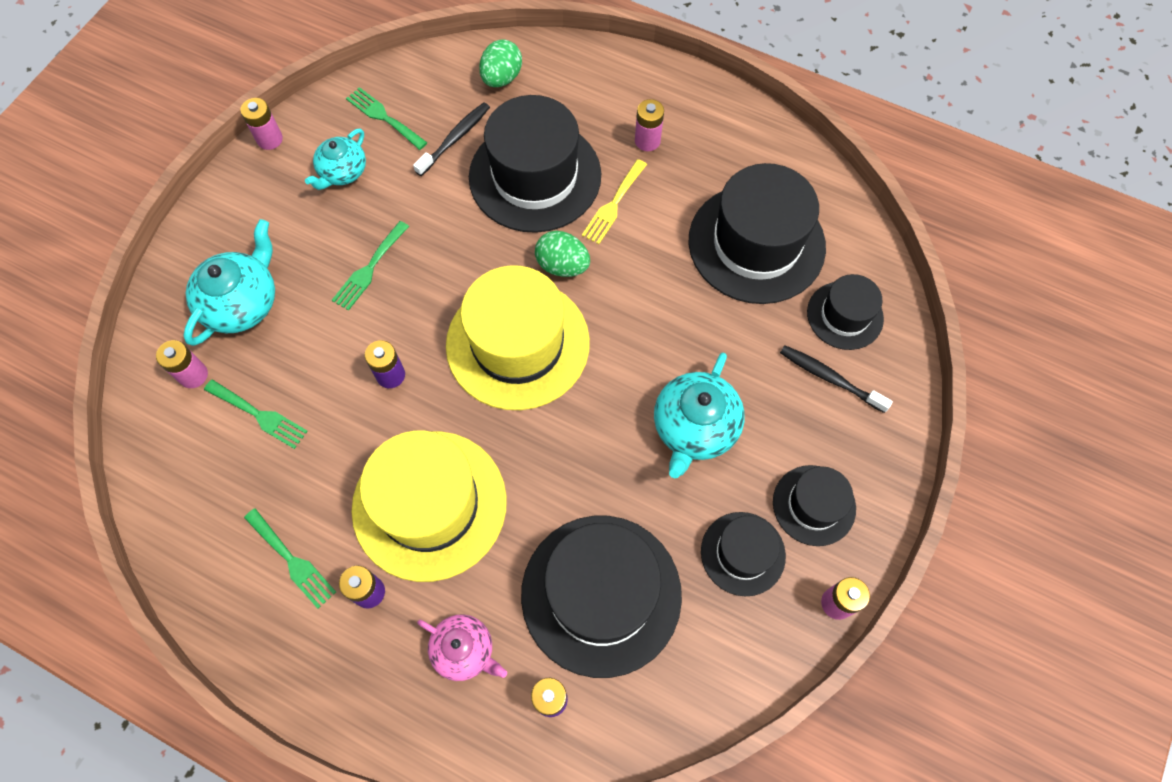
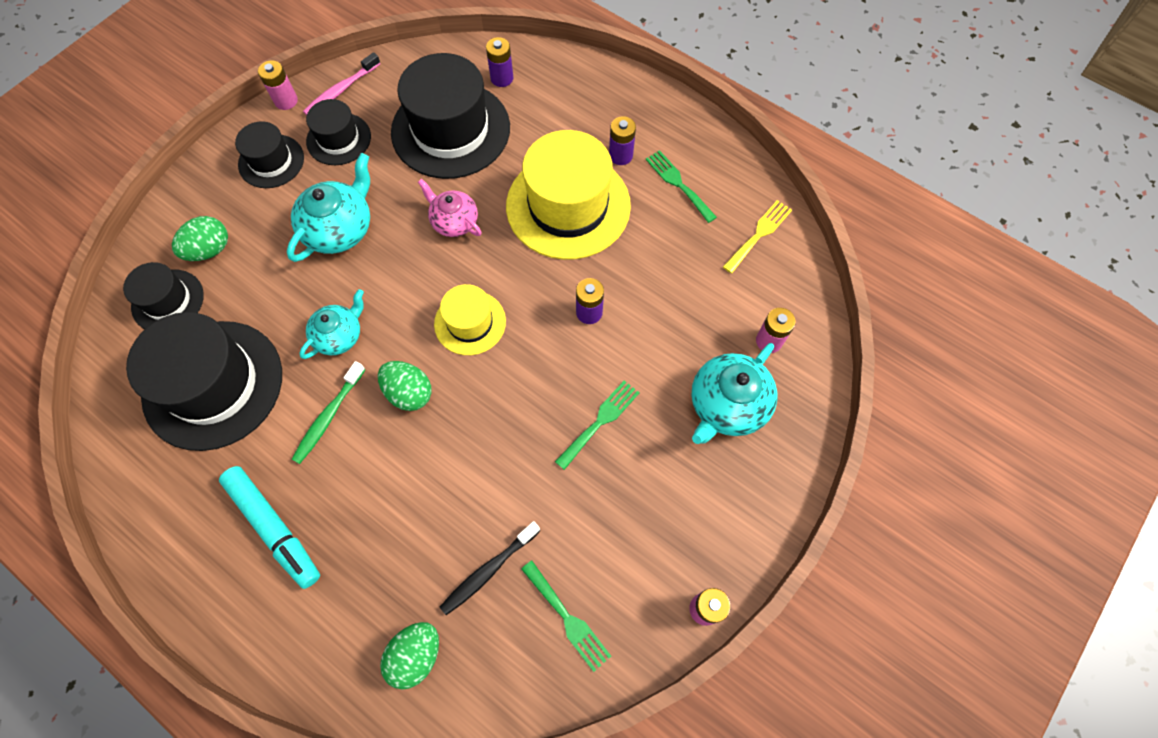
camera: 170 degrees left, 0 degrees up
green fork [204,379,308,449] -> none
turquoise teapot [305,129,366,190] -> turquoise teapot moved to [299,289,364,359]
pink teapot [417,614,507,681] -> pink teapot moved to [418,179,482,237]
yellow hat [446,265,590,410] -> yellow hat [434,284,506,355], size x0.54
black hat [469,95,601,233] -> none
yellow fork [582,159,647,244] -> yellow fork moved to [723,200,792,273]
pink battery [635,99,664,151] -> turquoise marker [219,466,320,589]
black toothbrush [780,345,893,413] -> green egg [172,216,228,261]
none -> green toothbrush [292,361,365,464]
none -> pink toothbrush [303,52,381,115]

